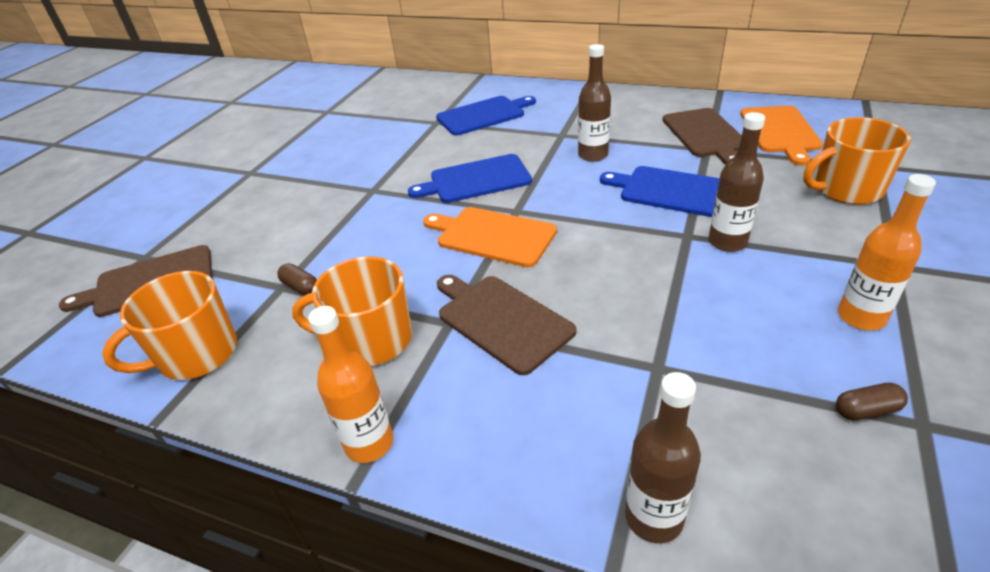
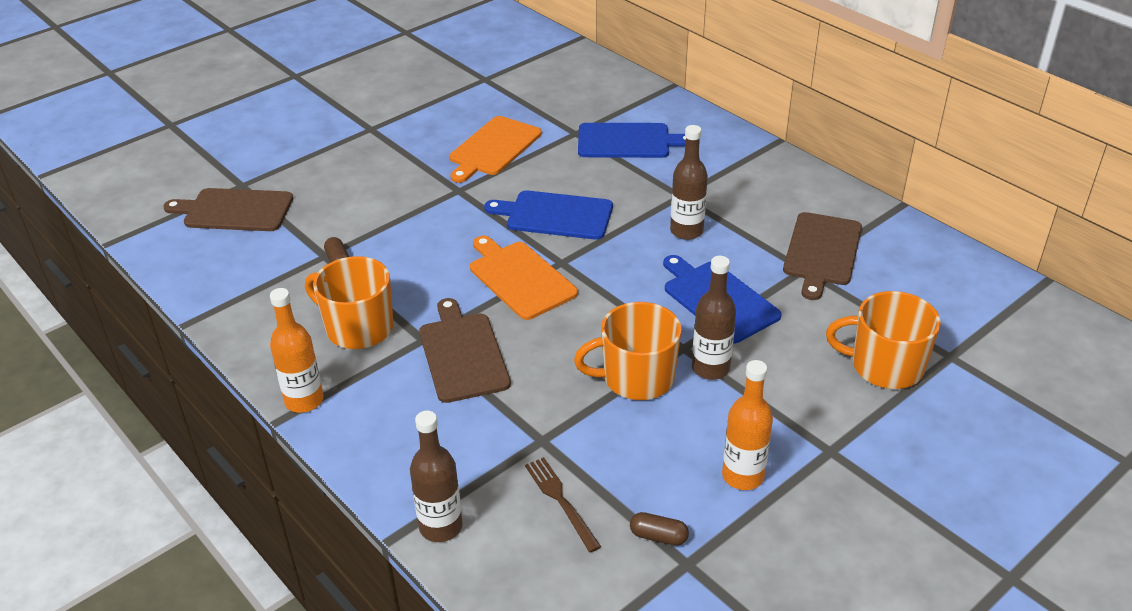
camera: 25 degrees right, 0 degrees up
orange mug [102,271,237,380] -> orange mug moved to [574,302,682,400]
orange cutting board [740,106,823,166] -> orange cutting board moved to [449,116,542,183]
none -> brown fork [525,457,601,552]

